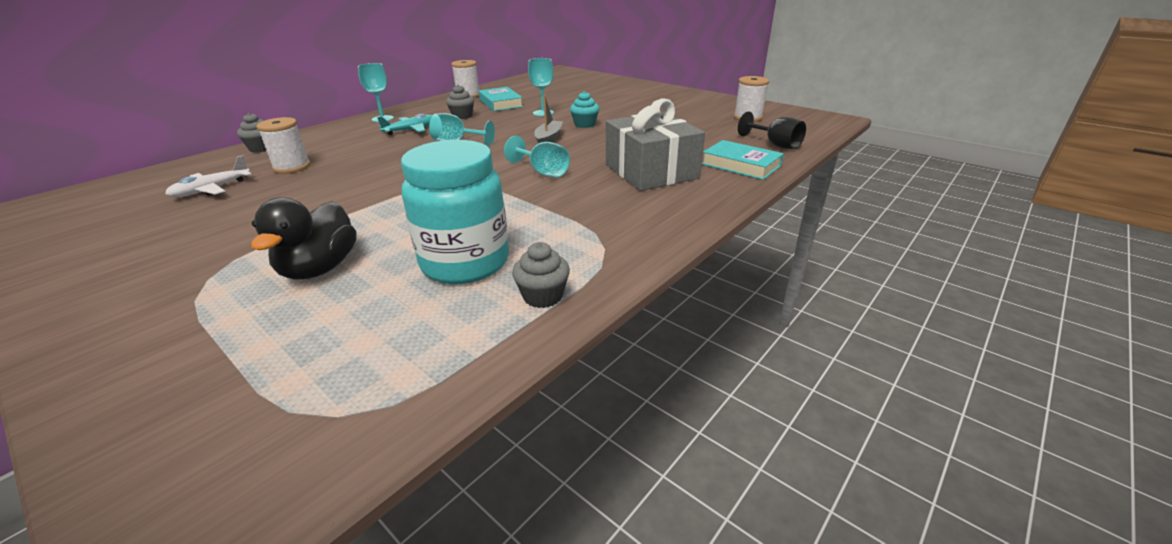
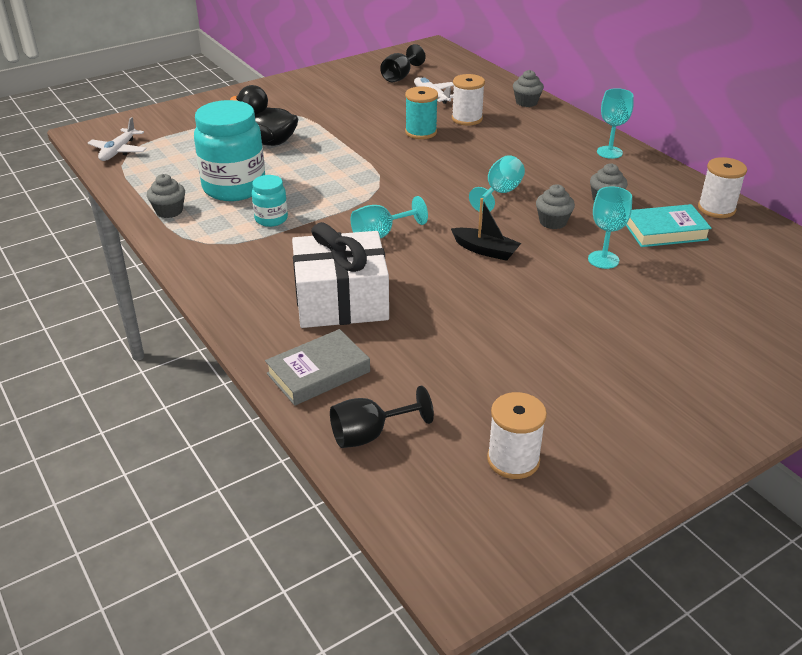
camera: 105 degrees right, 5 degrees up
turquoise plane [377,114,433,135] -> none
grey boat [534,95,563,144] -> black boat [451,198,521,261]
turquoise cupcake [570,91,599,128] -> none
grey gift [606,98,705,191] -> white gift [292,222,389,328]
turquoise book [702,140,784,180] -> grey book [265,329,370,406]
none -> white plane [88,117,147,161]
none -> turquoise jar [252,175,288,227]
none -> black goblet [380,44,426,82]
none -> turquoise spool [405,86,438,139]
none -> grey cupcake [536,184,575,229]

